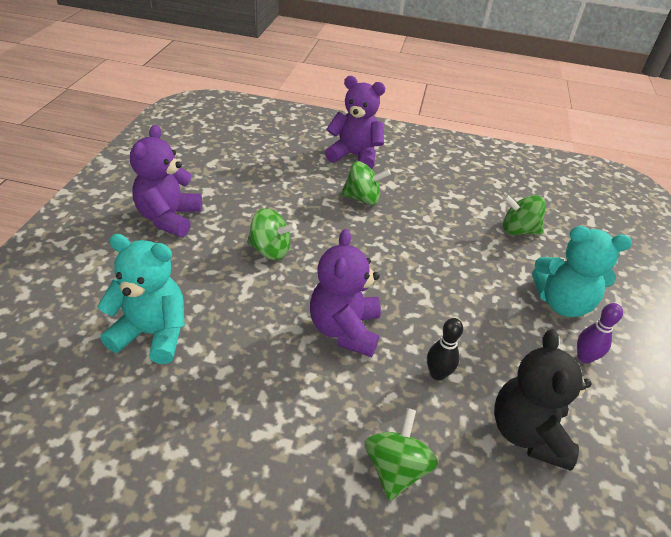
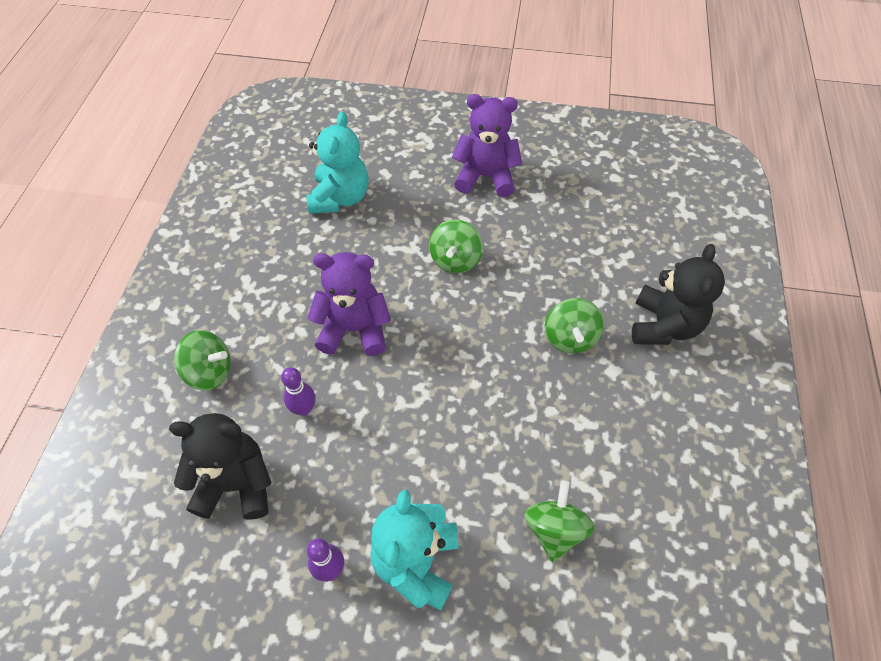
camera: 90 degrees right, 15 degrees up
purple teddy bear [325,76,385,169] -> black teddy bear [632,244,725,345]
black bowling pin [427,318,463,381] -> purple bowling pin [281,367,316,416]

